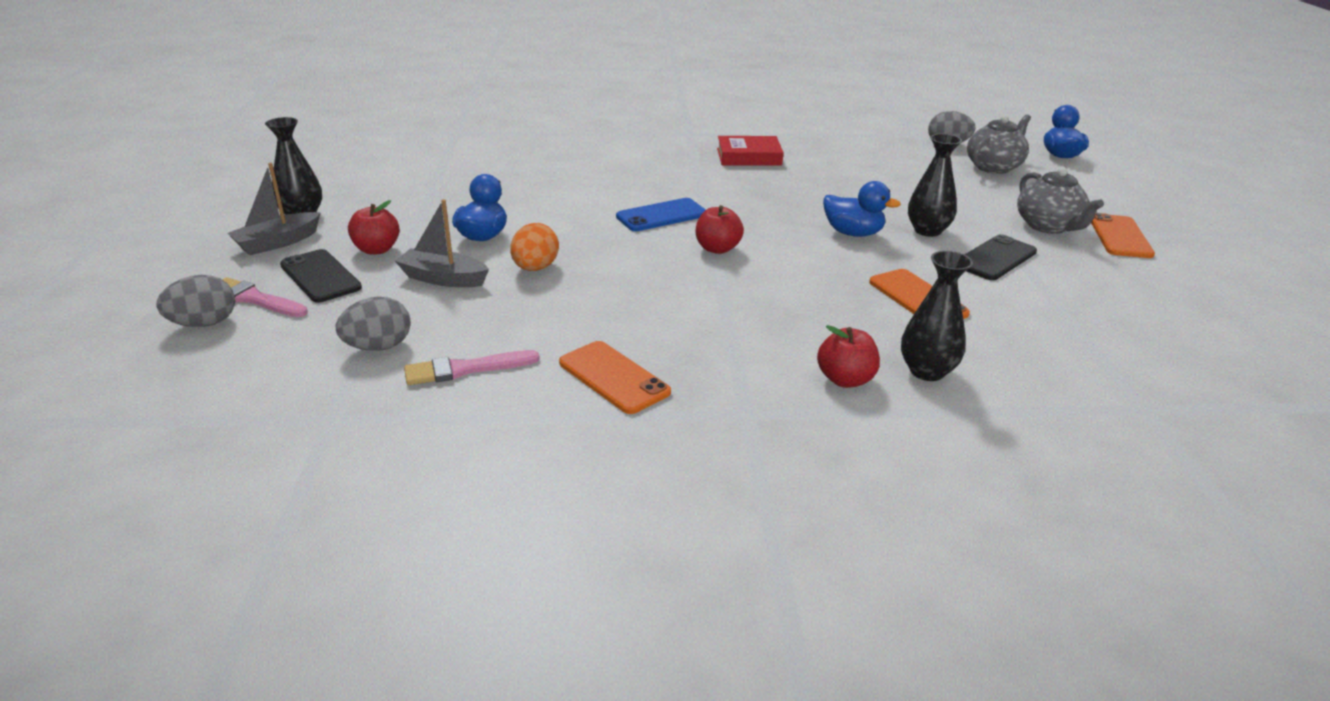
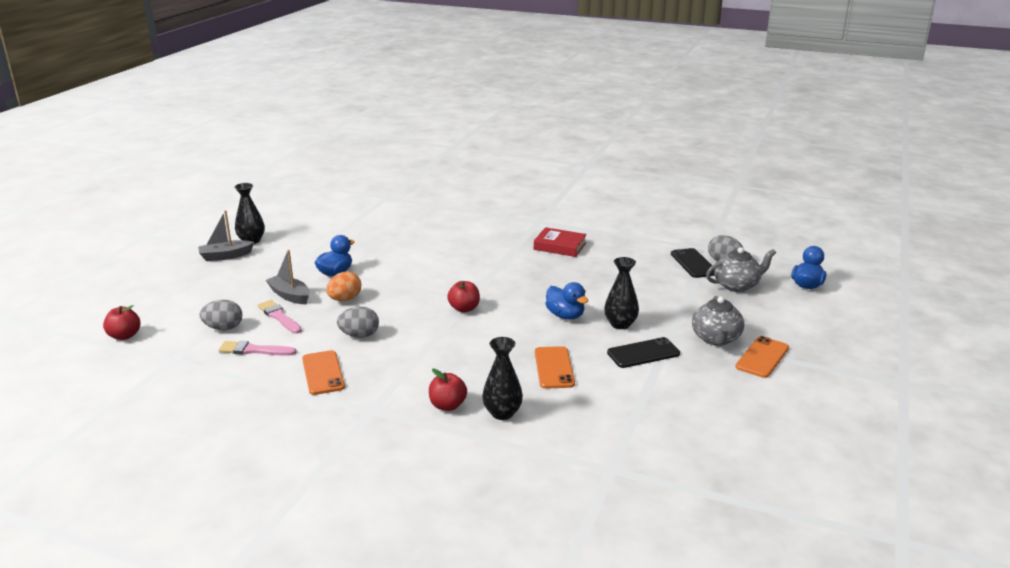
camera: 25 degrees right, 5 degrees down
grey egg [157,275,235,327] -> grey egg moved to [337,307,379,338]
pink brush [222,277,308,317] -> pink brush moved to [258,300,302,334]
black phone [280,249,362,303] -> black phone moved to [671,248,715,278]
red apple [348,200,399,255] -> red apple moved to [103,305,140,340]
blue phone [616,198,706,231] -> none

